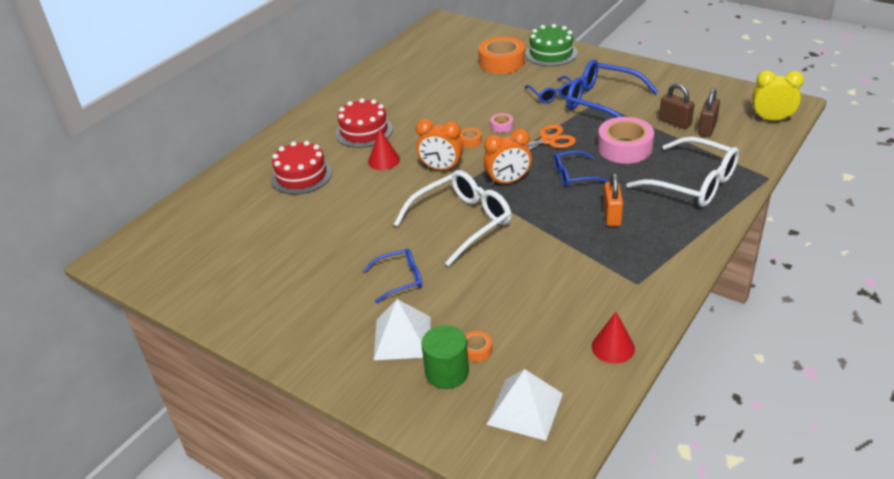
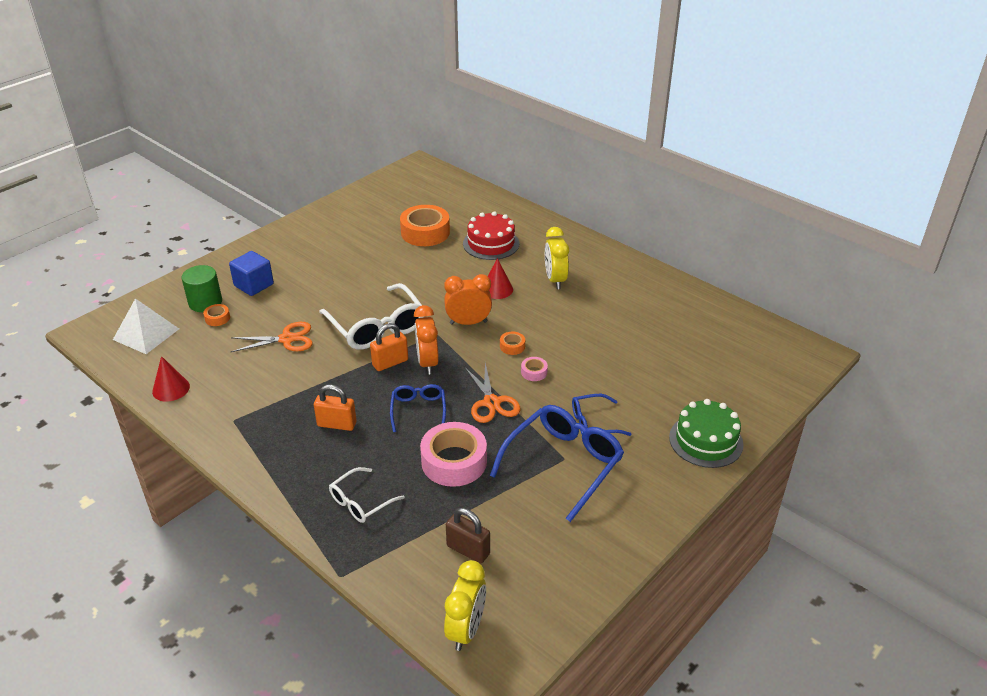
camera: 95 degrees right, 0 degrees up
red cake [335,98,393,148] -> yellow clock [545,227,569,289]
blue glasses [364,249,422,303] -> none
white pyramid [374,299,431,360] -> blue cube [229,251,274,296]
orange clock [416,119,463,170] -> orange clock turned 60 degrees clockwise [444,274,492,325]
orange tape [479,37,525,74] -> orange tape moved to [400,205,450,246]
white glasses [626,137,739,207] -> white glasses [329,467,405,523], size x0.55
brown padlock [659,83,695,129] -> none
none -> orange scissors [231,322,313,352]
none -> orange padlock [370,323,408,371]

